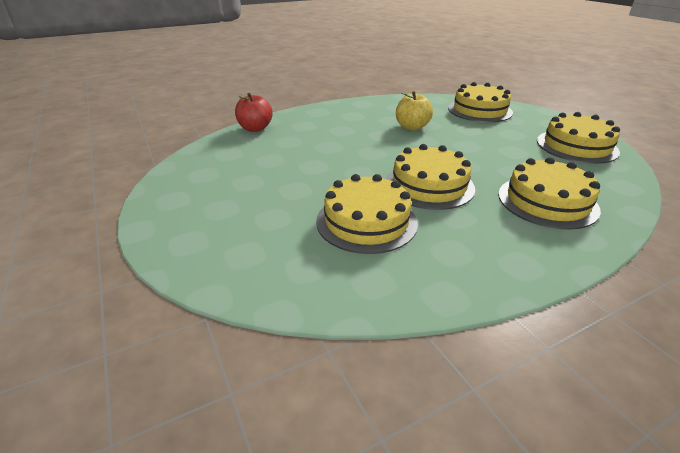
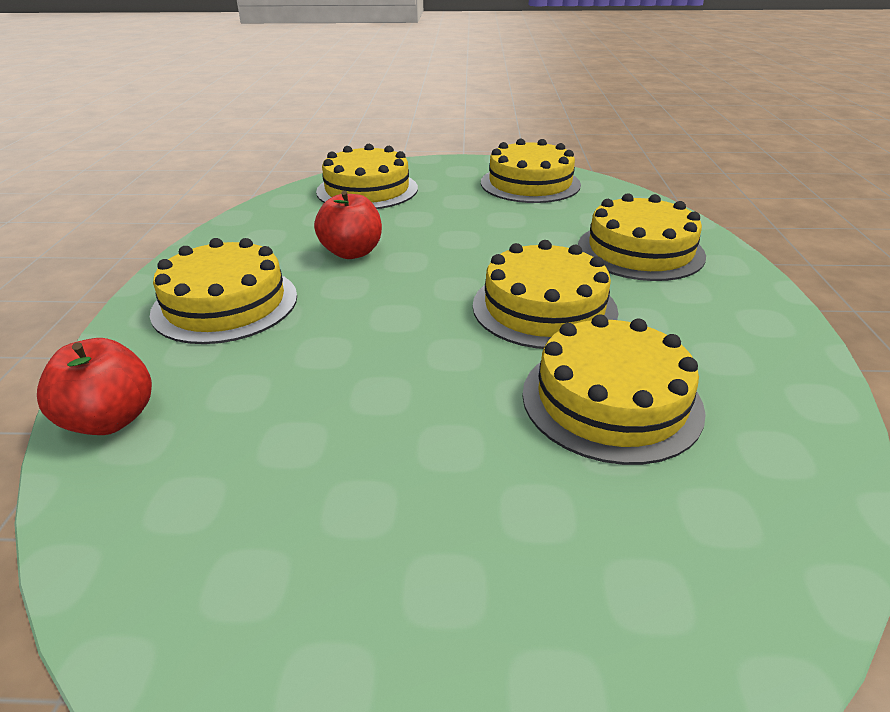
camera: 60 degrees left, 0 degrees up
yellow apple [396,91,433,130] -> red apple [314,191,382,259]
none -> yellow cake [150,238,297,344]

